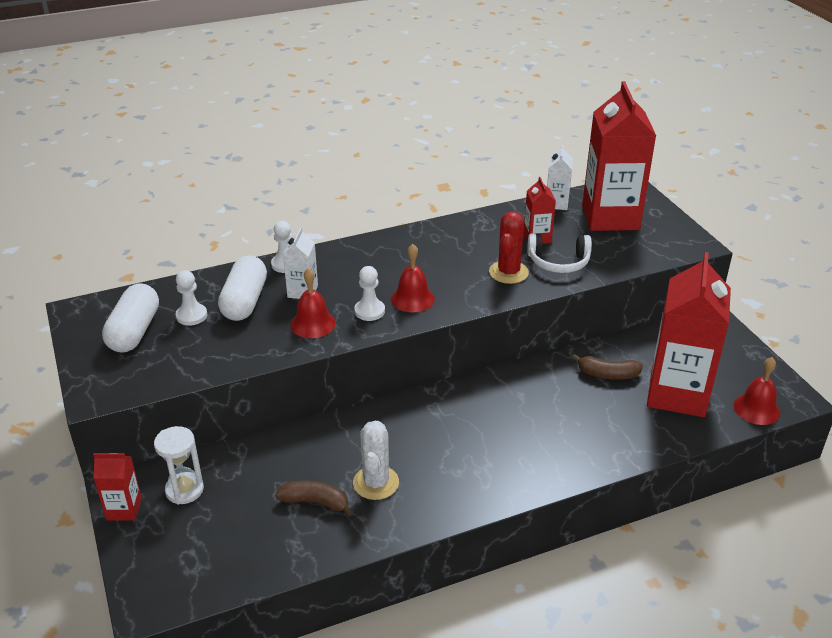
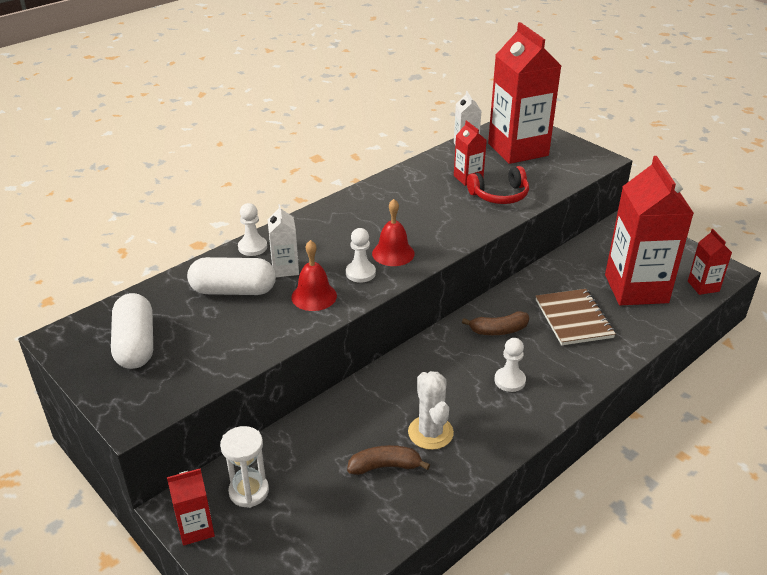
camera: 20 degrees left, 0 degrees up
white pawn [176,270,207,326] -> white pawn moved to [494,338,526,392]
white capsule [218,256,267,321] -> white capsule turned 75 degrees counterclockwise [187,257,276,295]
red cactus [489,211,529,284] -> none
white headphones [528,233,592,273] -> red headphones [467,166,529,204]
brown banana [572,354,643,379] -> brown banana moved to [462,311,529,335]
red bell [734,357,780,425] -> red carton [688,229,732,295]
none -> brown notebook [536,289,616,345]

